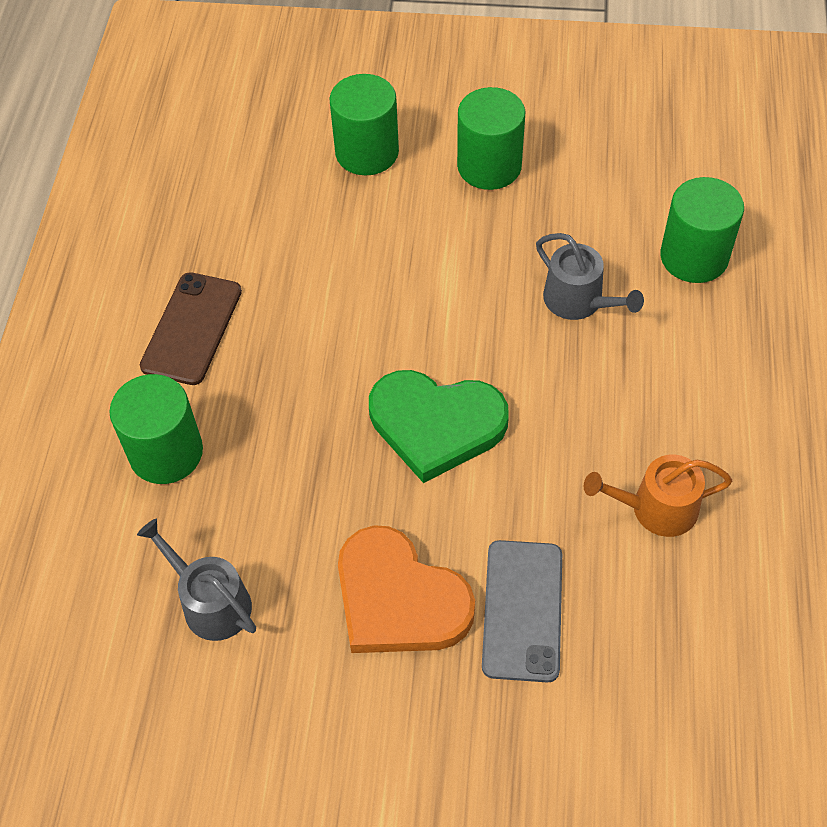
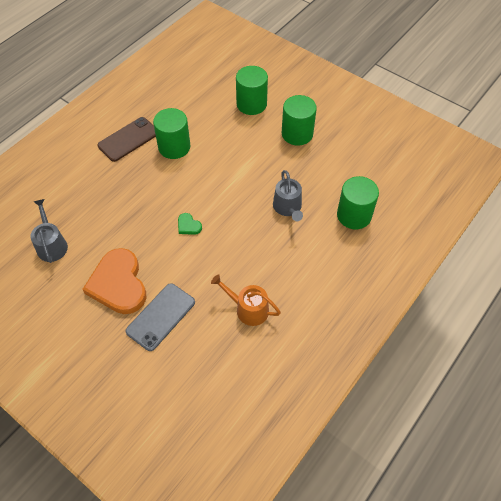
camera: 30 degrees right, 0 degrees up
green cylinder [109,374,203,484] -> green cylinder moved to [153,108,190,159]
green heart [369,370,509,483] -> green heart [178,213,202,235], size x0.41

